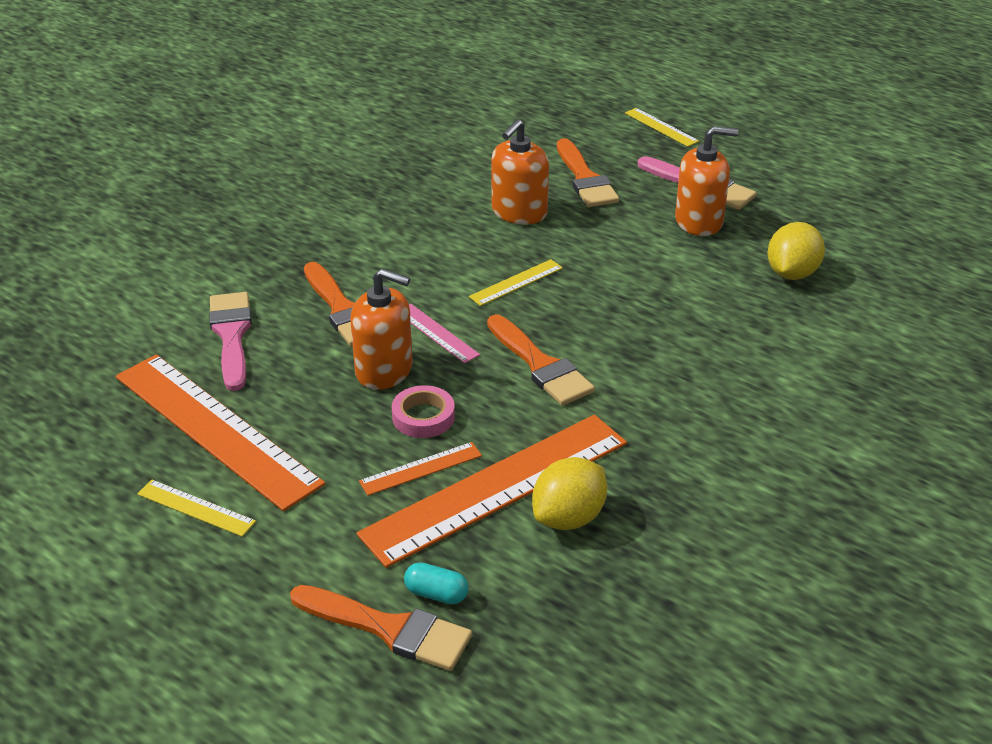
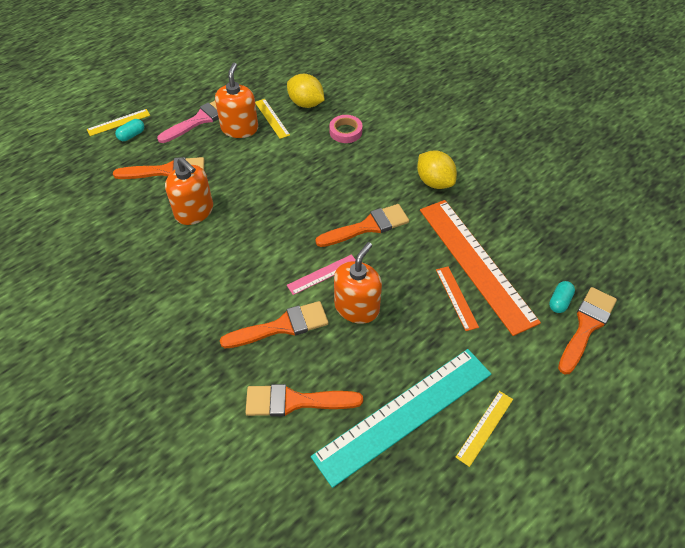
camera: 80 degrees left, 15 degrees up
orange ruler [116,354,325,511] -> turquoise ruler [311,349,491,488]
pink brush [209,292,252,391] -> orange brush [245,384,363,417]
pink tape [392,385,455,438] -> pink tape moved to [329,115,363,143]
yellow ruler [469,259,563,306] -> yellow ruler moved to [255,99,290,139]
yellow lemon [532,457,607,530] -> yellow lemon moved to [417,150,457,189]
none -> turquoise capsule [115,119,144,141]

